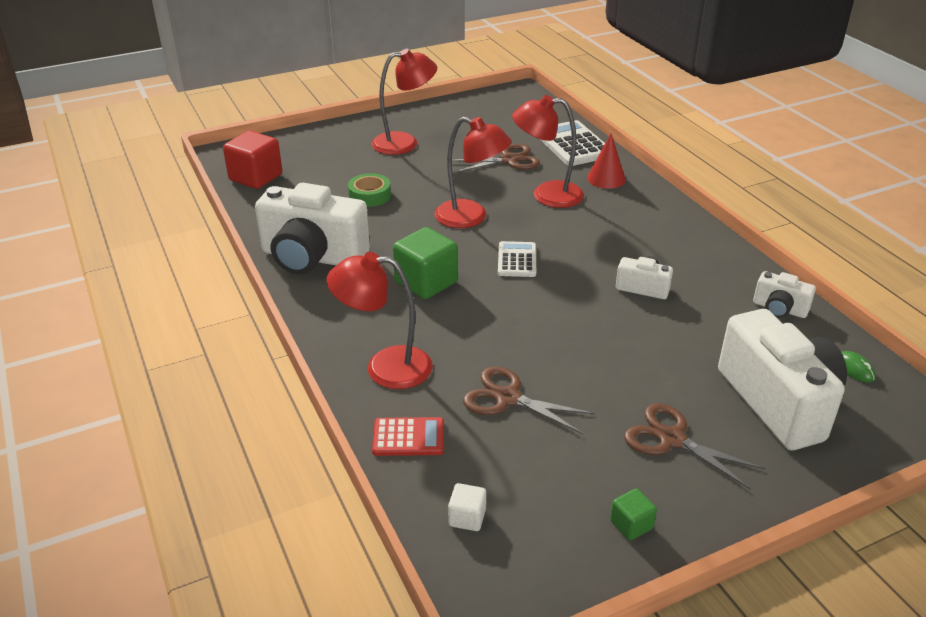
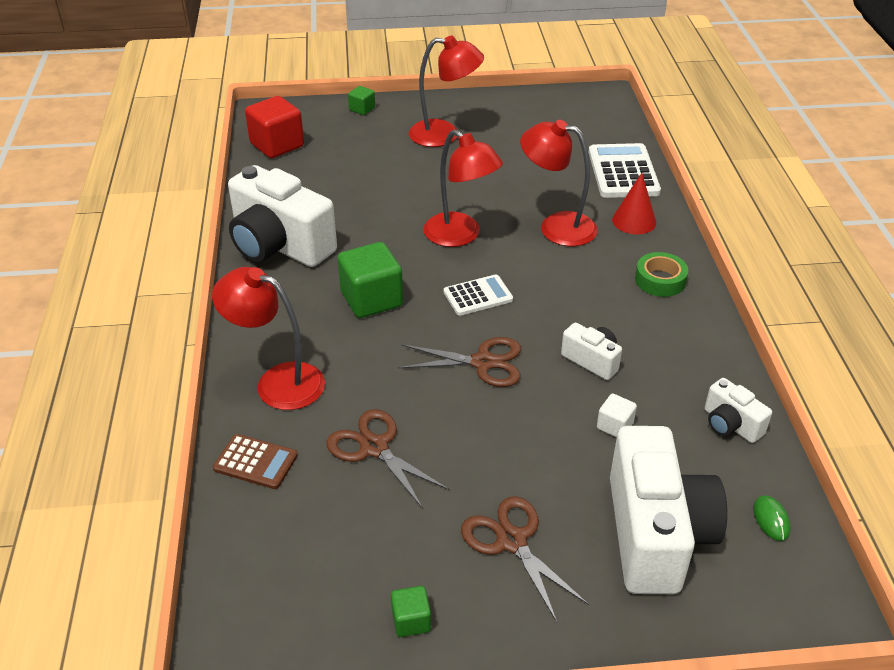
camera: 20 degrees right, 5 degrees up
green tape [348,173,391,207] -> green tape moved to [635,252,688,297]
red calculator [372,417,444,456] -> brown calculator [213,434,298,489]
white cube [448,483,486,531] -> white cube moved to [597,394,637,438]
brown scissors [452,144,540,173] -> brown scissors moved to [398,337,521,387]
white calculator [498,241,536,277] -> white calculator turned 45 degrees clockwise [444,274,513,316]
none -> green cube [348,86,375,115]

